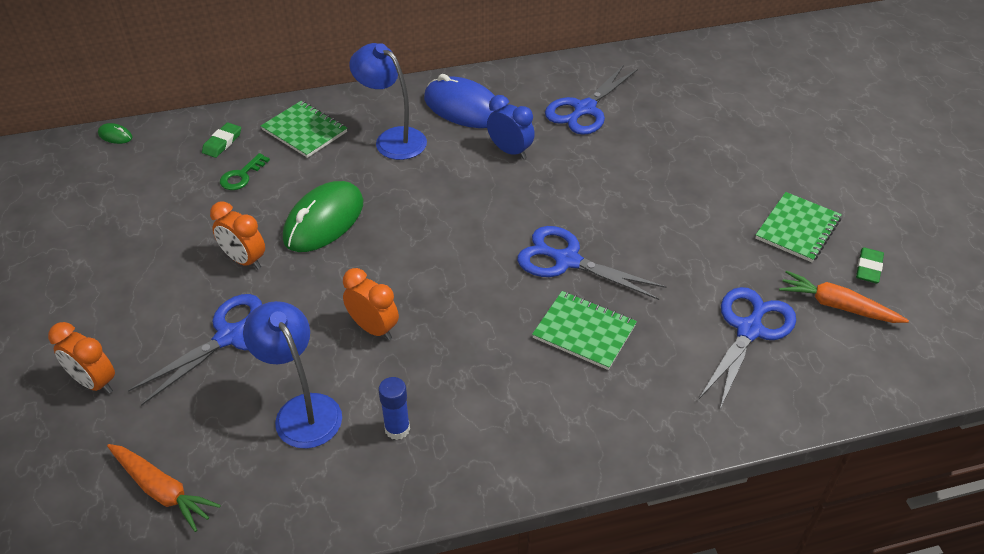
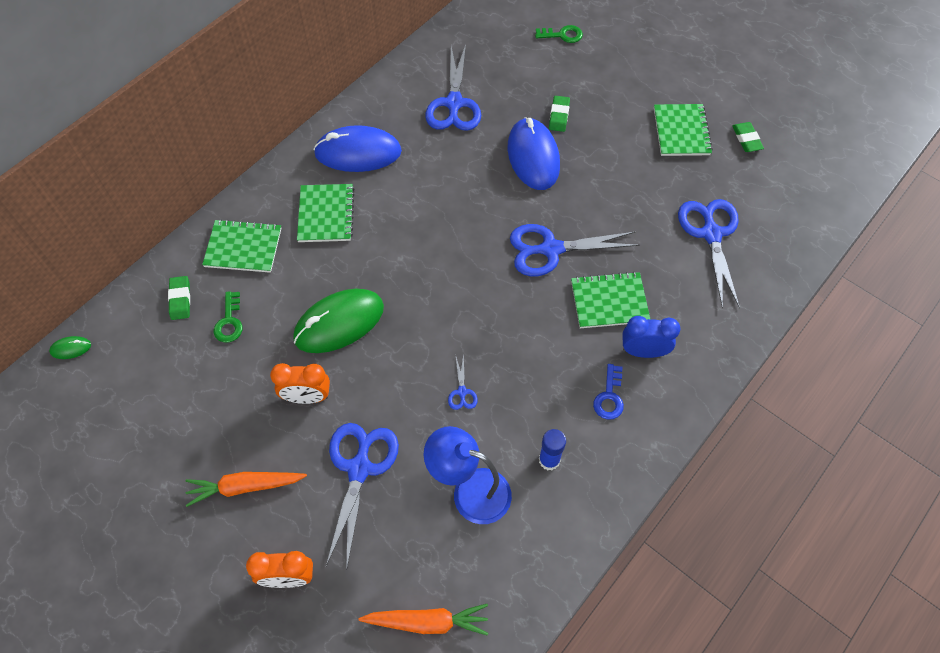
camera: 35 degrees left, 15 degrees up
green mouse [283,181,363,252] -> green mouse turned 60 degrees clockwise [293,289,384,353]
orange clock [343,268,399,340] -> blue scissors [448,354,478,410]
blue lamp [349,43,427,160] -> green notebook [297,184,354,242]
blue clock [487,95,535,159] -> blue clock moved to [623,316,681,358]
orange carrot [779,270,909,323] -> orange carrot moved to [185,472,307,507]
none -> blue mouse [508,117,560,190]
none -> green key [535,25,583,43]
none -> green eraser [549,96,570,132]
none -> blue key [593,364,624,420]

